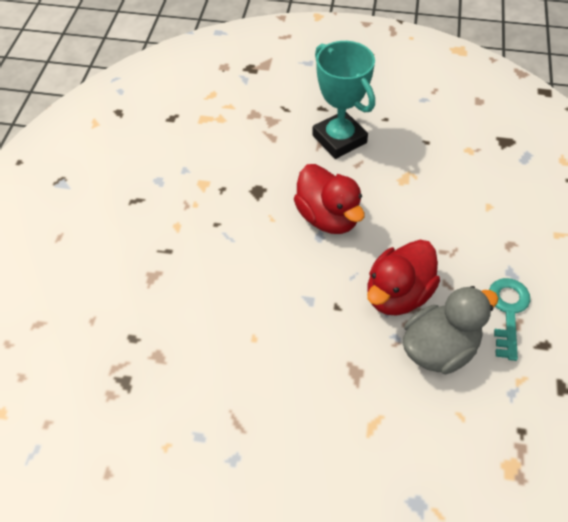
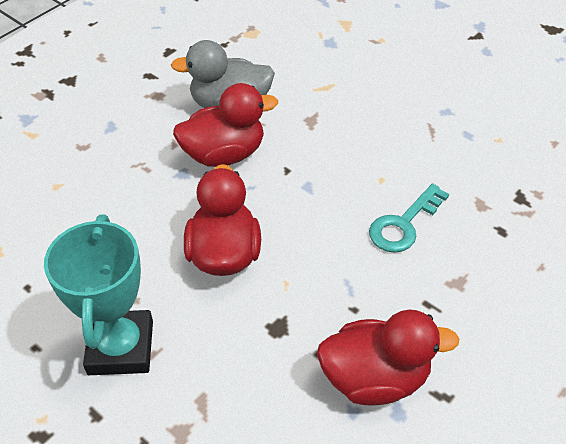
camera: 150 degrees left, 5 degrees down
turquoise key [489,278,530,361] -> turquoise key moved to [369,183,449,253]
none -> red duck [317,310,460,405]

